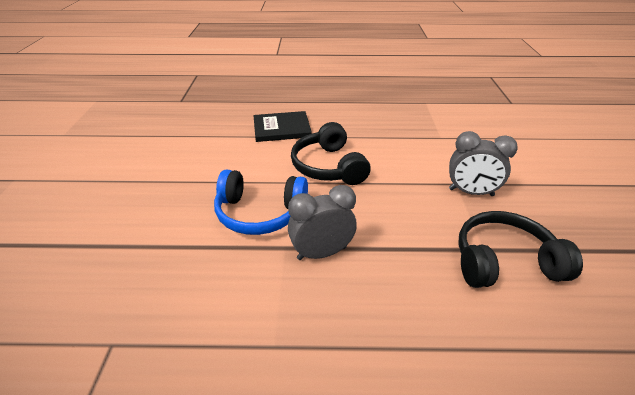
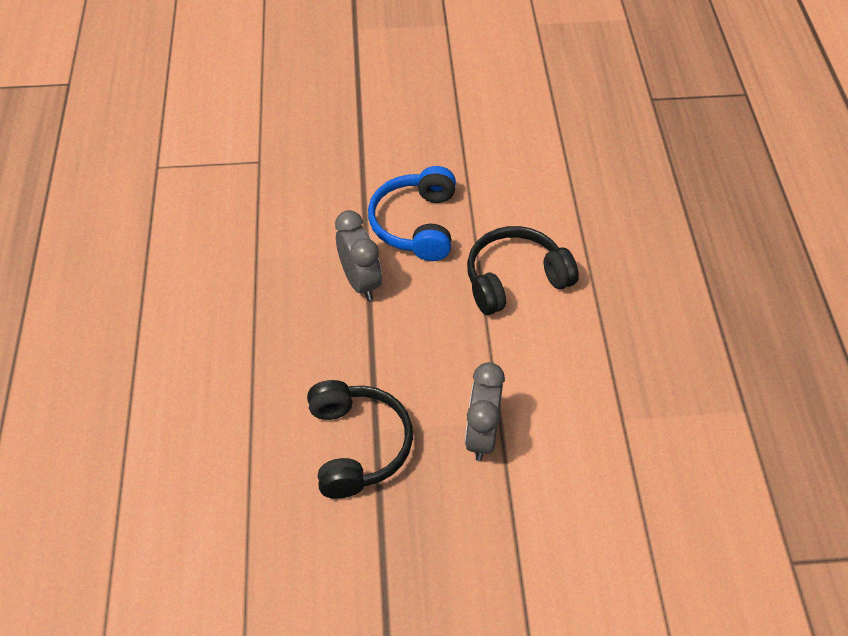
camera: 85 degrees right, 15 degrees up
black book [254,111,312,142] -> none

